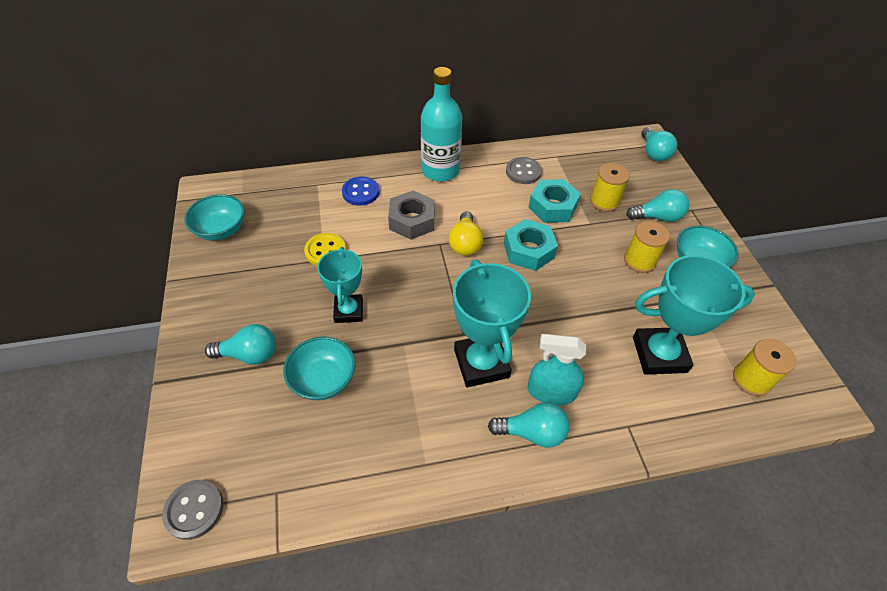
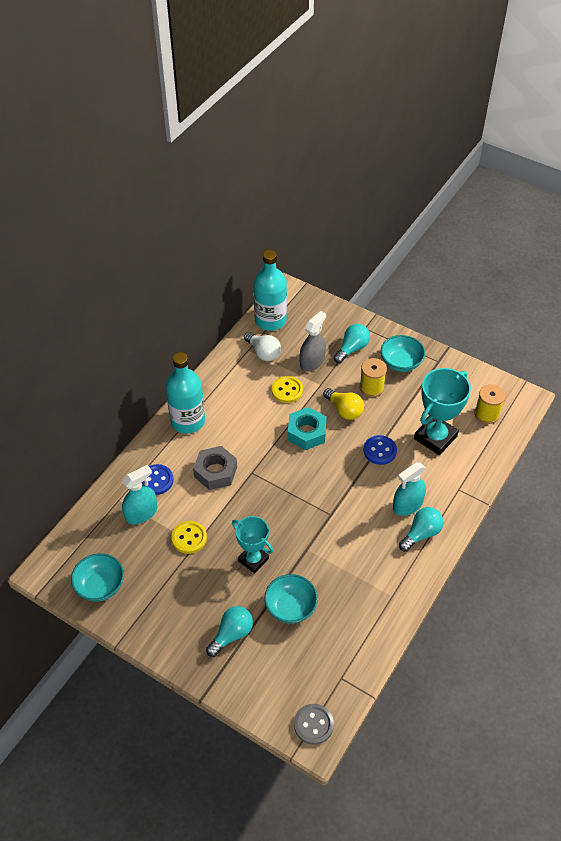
camera: 45 degrees left, 0 degrees up
yellow light bulb [449,211,483,256] -> yellow light bulb moved to [323,388,364,420]
turquoise trophy [453,260,531,388] -> none
grey button [506,157,542,184] -> none
turquoise nut [528,179,581,223] -> yellow button [272,376,303,403]
yellow spool [590,163,630,212] -> grey spray bottle [300,311,326,372]
turquoise light bulb [641,127,677,161] -> none
none -> turquoise spray bottle [122,465,157,524]
none -> white light bulb [244,332,281,361]
none -> turquoise bottle [254,250,287,331]
none -> blue button [364,435,397,465]

